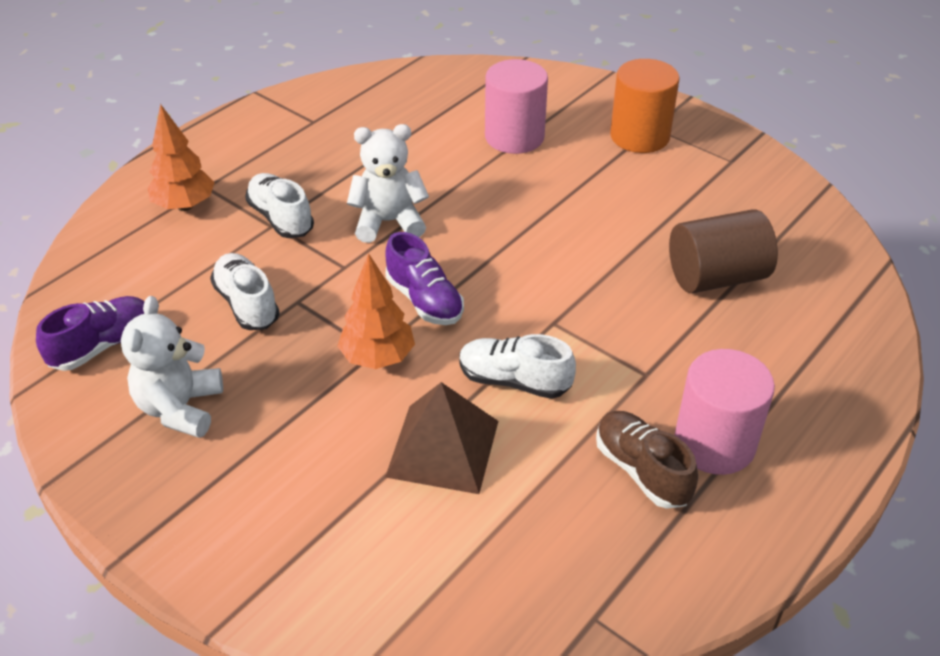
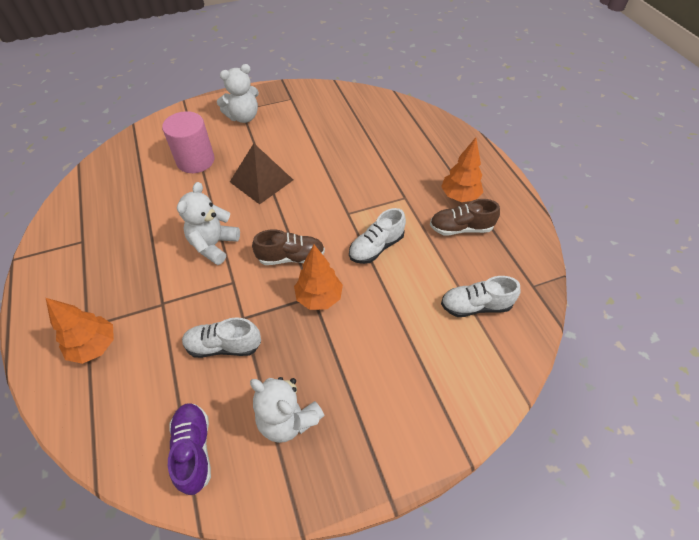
camera: 60 degrees left, 10 degrees up
white shoe [245,173,314,238] -> white shoe moved to [441,276,521,317]
purple shoe [385,232,464,325] -> brown shoe [252,229,325,265]
brown pyramid [385,382,498,494] -> brown pyramid moved to [230,143,293,204]
orange cylinder [610,59,680,153] -> white teddy bear [217,64,259,123]
brown cylinder [669,209,778,293] -> none
pink cylinder [674,349,775,475] -> orange tree [441,137,483,202]

